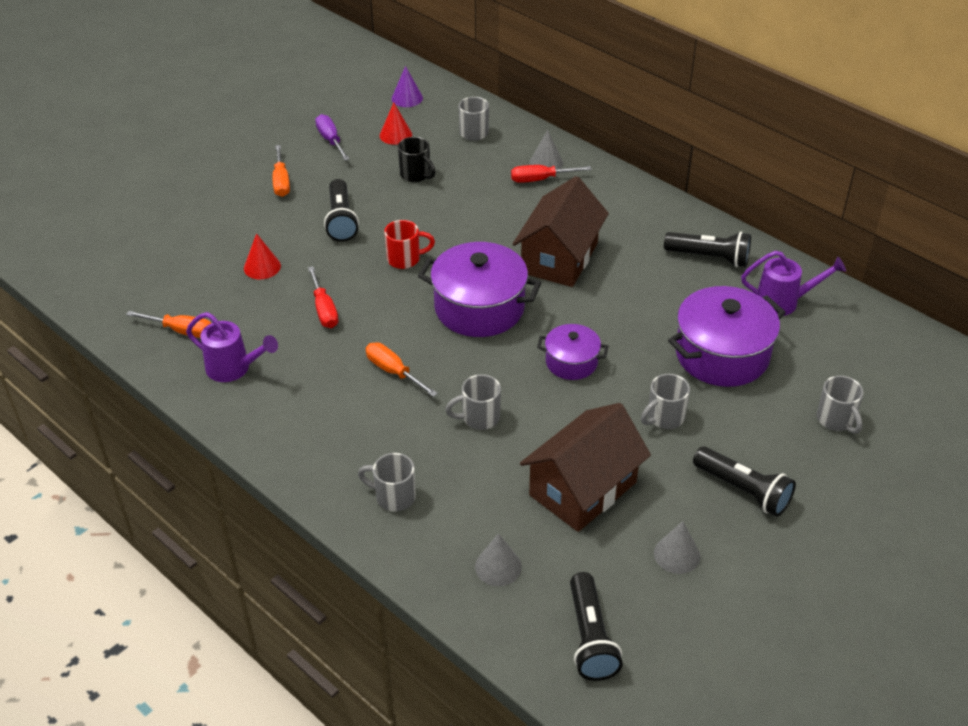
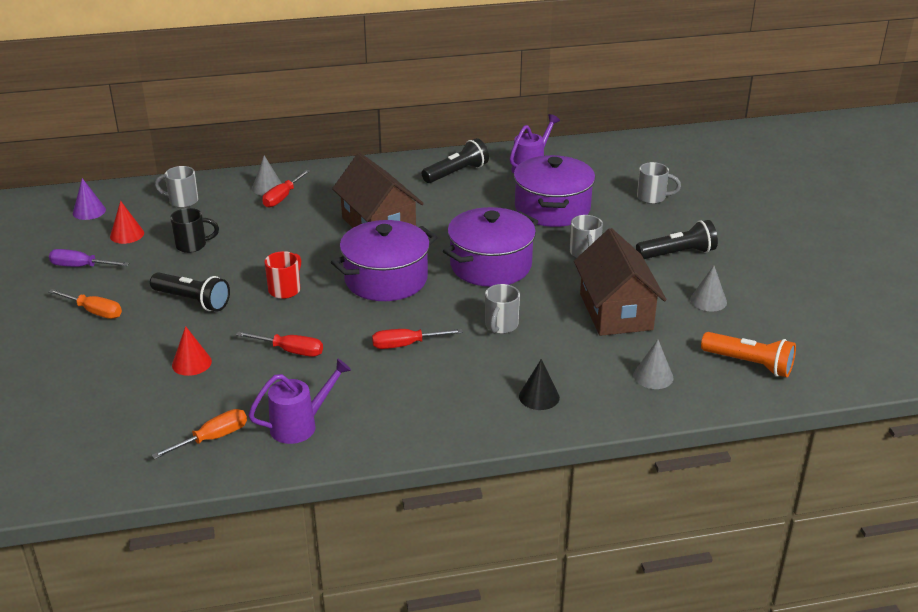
camera: 55 degrees left, 10 degrees down
grey mug [358,453,416,512] -> black cone [519,359,560,410]
orange screwdriver [366,342,438,397] -> red screwdriver [372,329,463,349]
purple pot [537,324,608,380] -> purple pot [443,207,539,287], size x1.80
black flashlight [570,572,623,681] -> orange flashlight [701,332,796,377]

